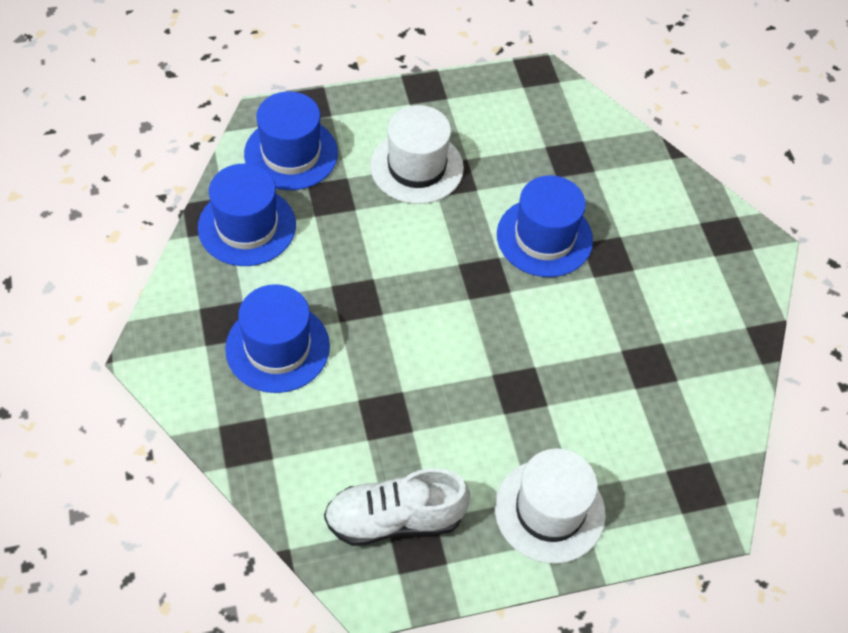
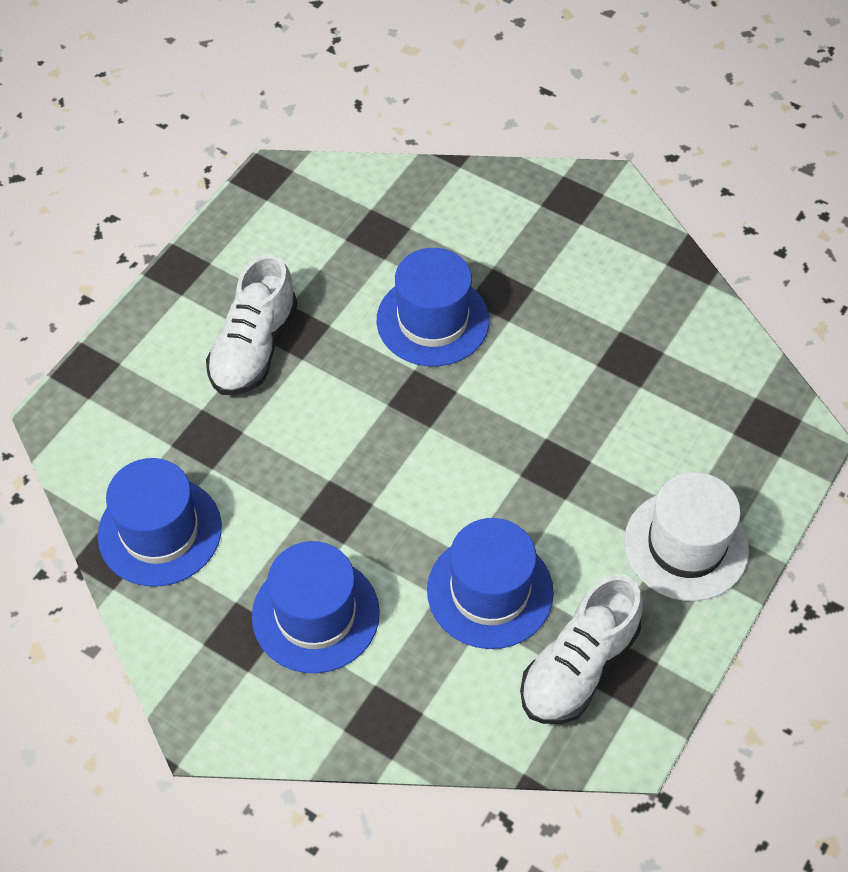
camera: 40 degrees left, 0 degrees up
blue hat [244,91,338,190] -> blue hat moved to [427,518,554,649]
white hat [370,105,464,204] -> white shoe [206,254,297,395]

